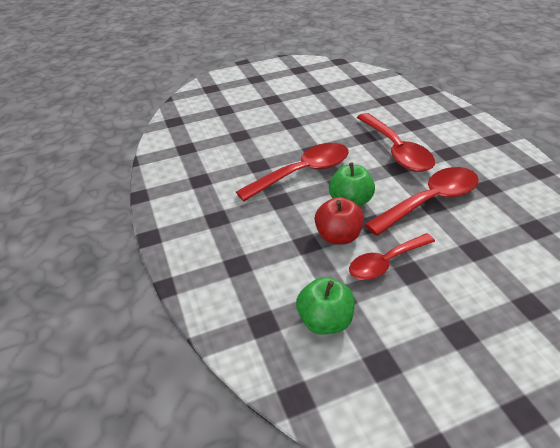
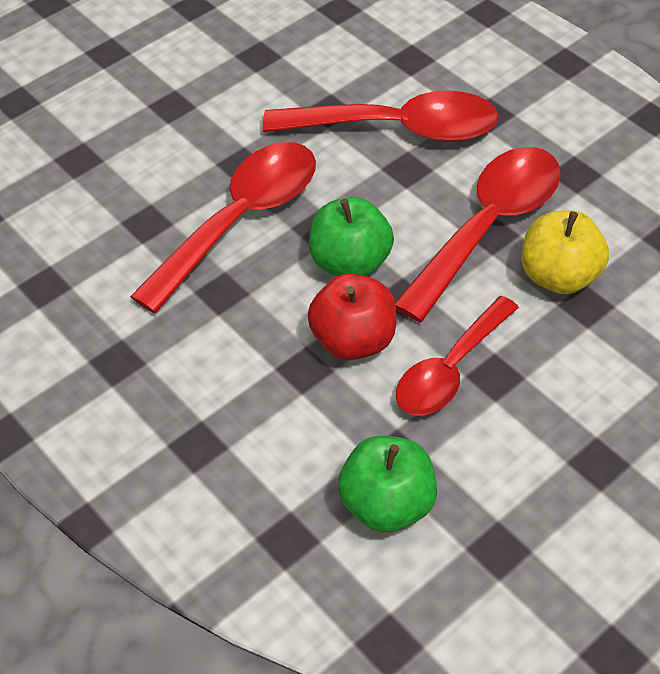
camera: 20 degrees left, 10 degrees up
red spoon [357,113,435,172] -> red spoon turned 45 degrees counterclockwise [263,90,498,142]
none -> yellow apple [521,211,609,294]

